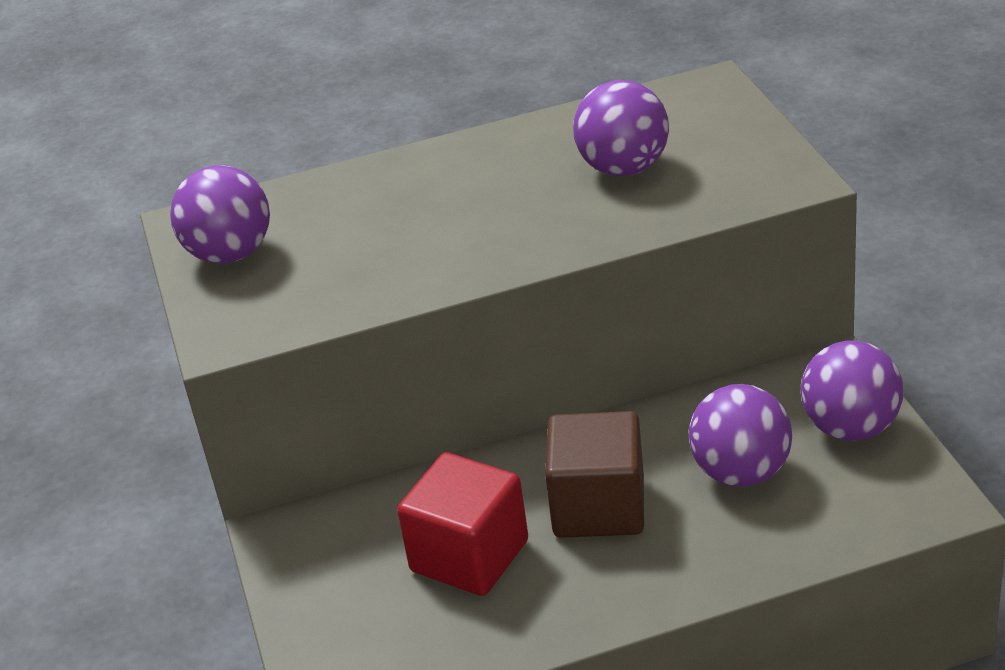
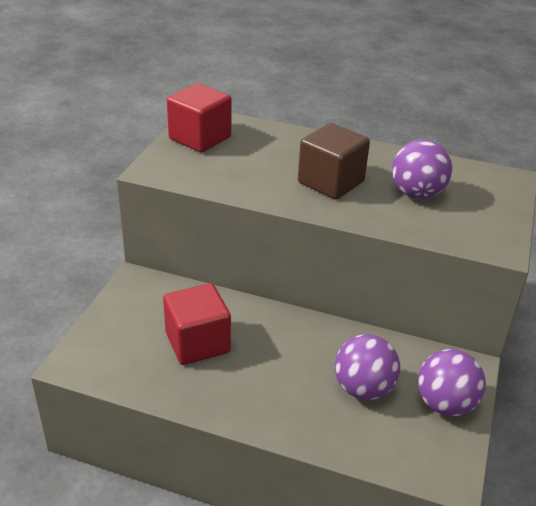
camera: 30 degrees right, 0 degrees up
purple ball [170,165,270,264] -> red cube [167,83,232,153]
brown cube [545,411,644,538] -> brown cube moved to [298,123,370,199]

